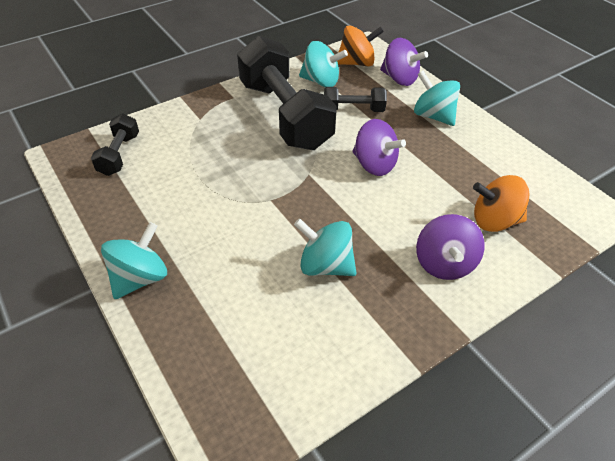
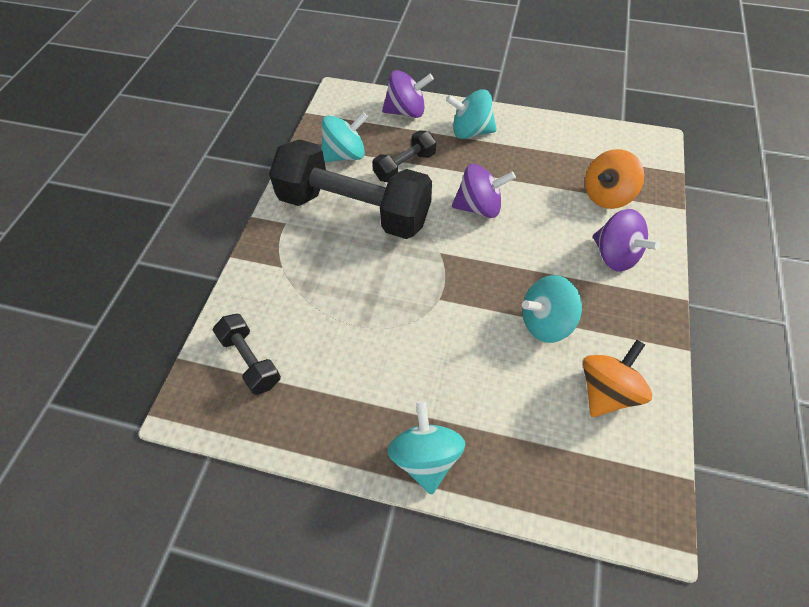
camera: 40 degrees left, 10 degrees up
orange spinning top [337,25,384,66] -> orange spinning top moved to [583,340,652,417]

